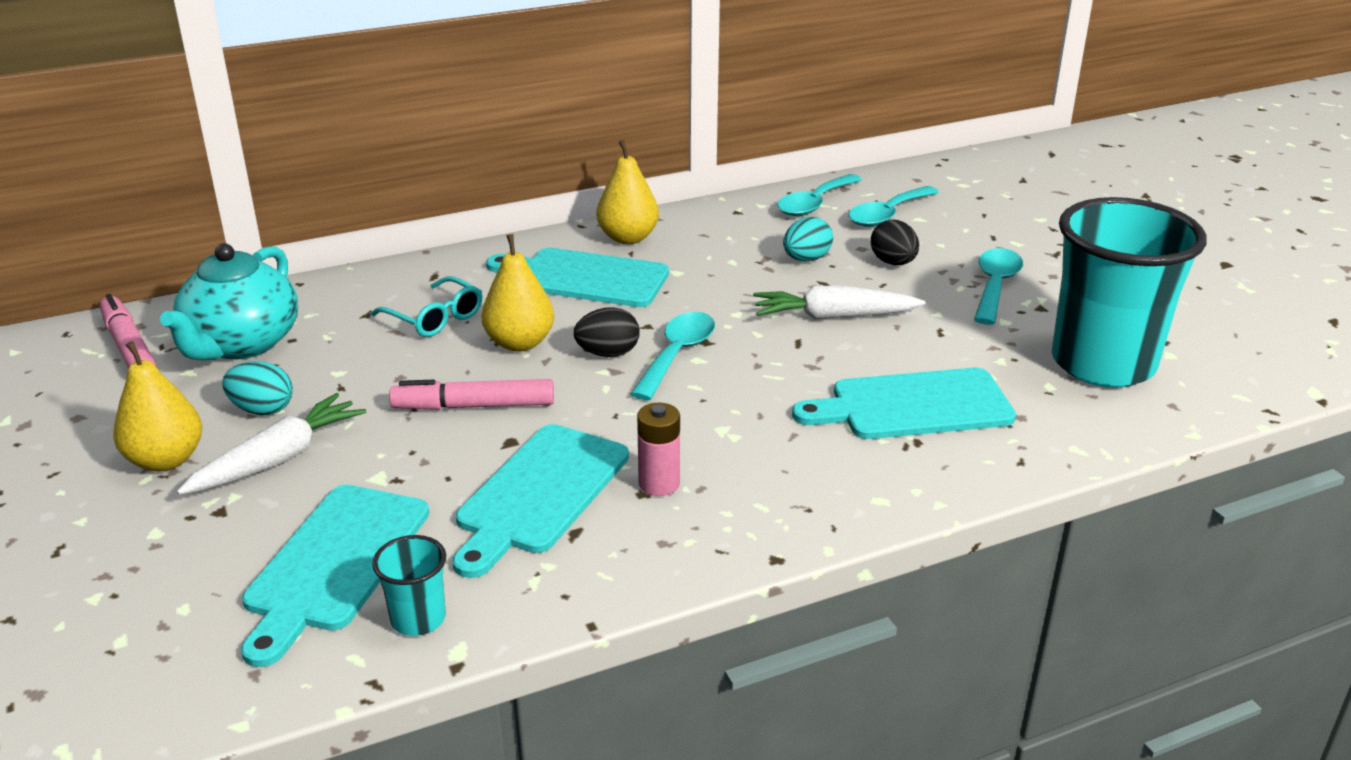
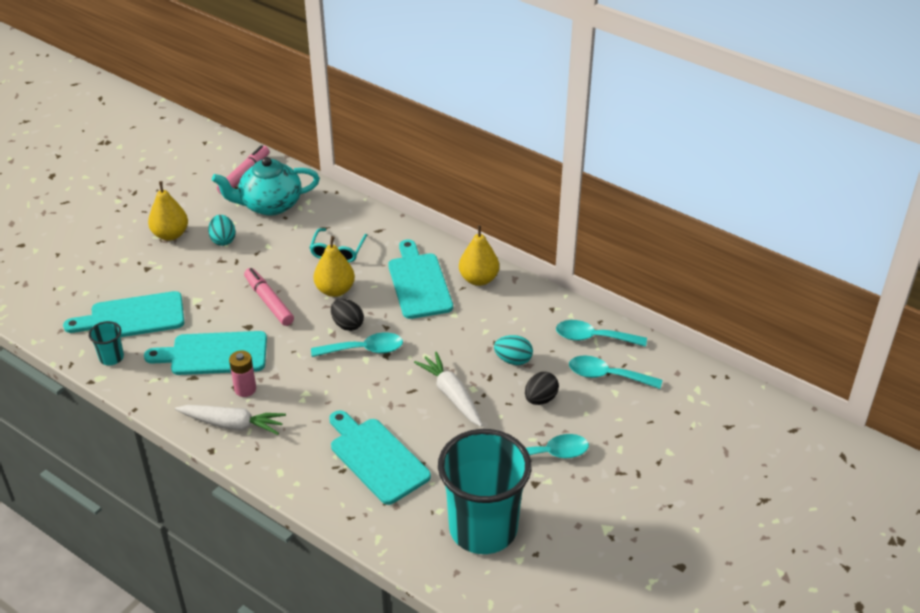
camera: 60 degrees right, 10 degrees up
white carrot [177,393,366,495] -> white carrot moved to [175,405,286,435]

